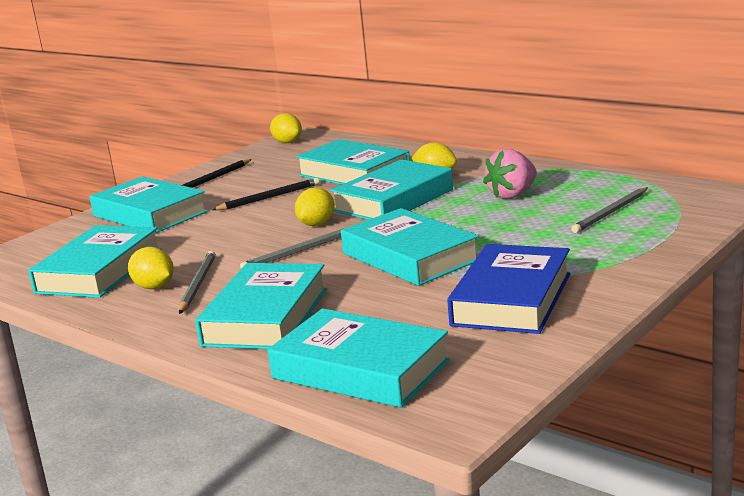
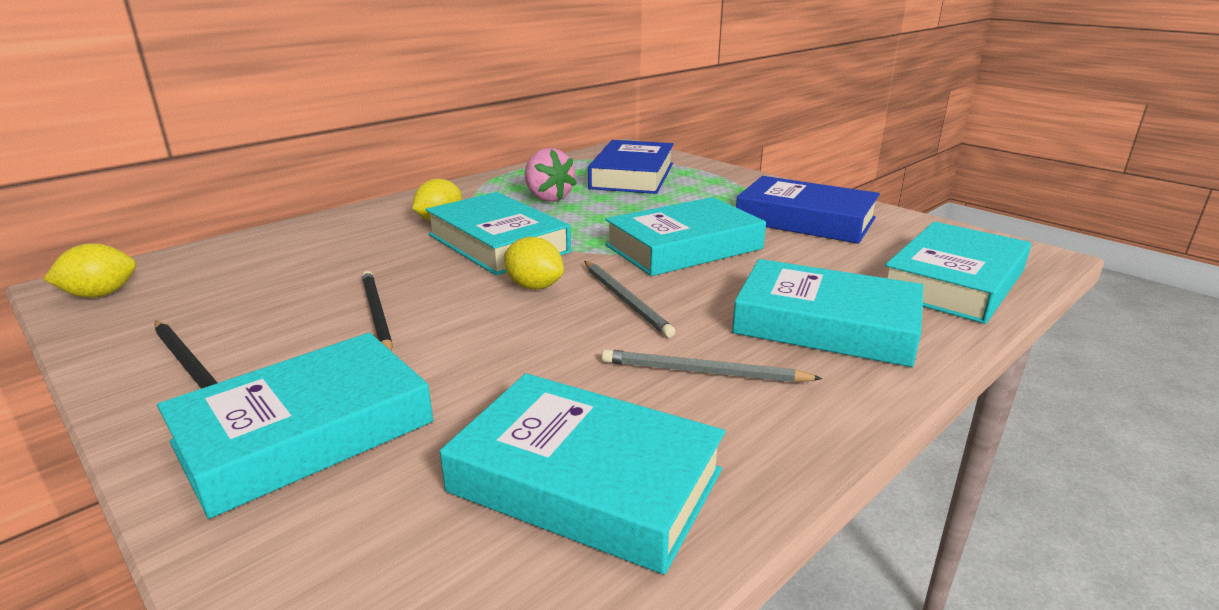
camera: 85 degrees left, 5 degrees up
yellow lemon [128,247,174,289] -> none
turquoise book [296,139,410,185] -> none
grey pencil [571,188,648,233] -> blue book [588,140,674,194]

